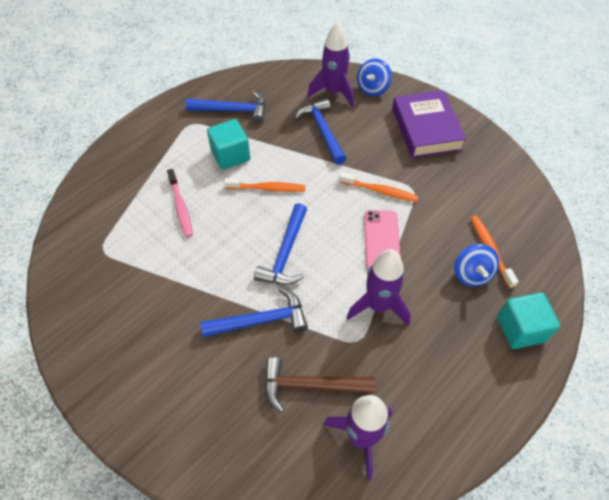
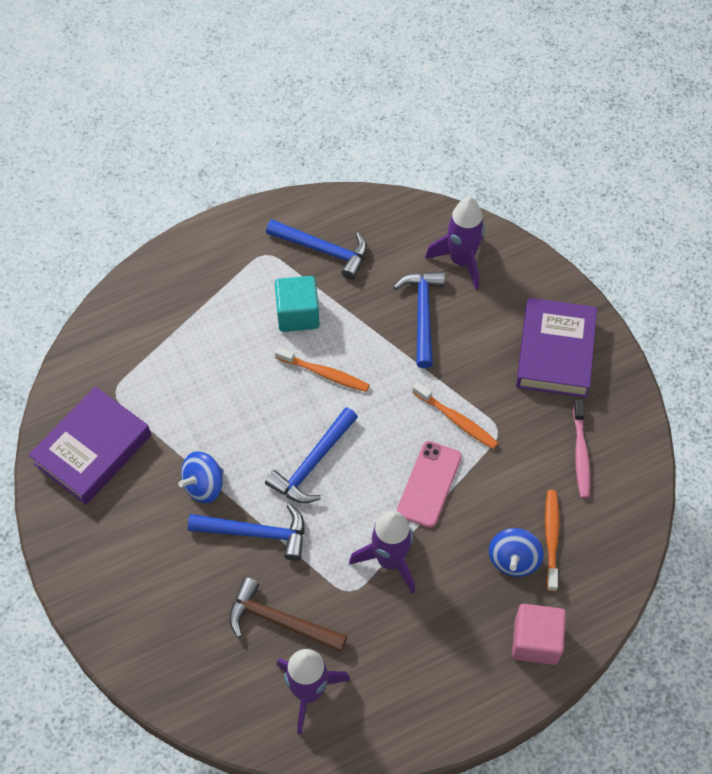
camera: 20 degrees right, 5 degrees up
pink toothbrush [167,169,193,237] -> pink toothbrush moved to [573,399,590,498]
blue spinning top [357,59,392,96] -> blue spinning top moved to [178,452,224,503]
turquoise cube [497,292,560,349] -> pink cube [512,604,566,665]
none -> purple book [29,386,151,505]

